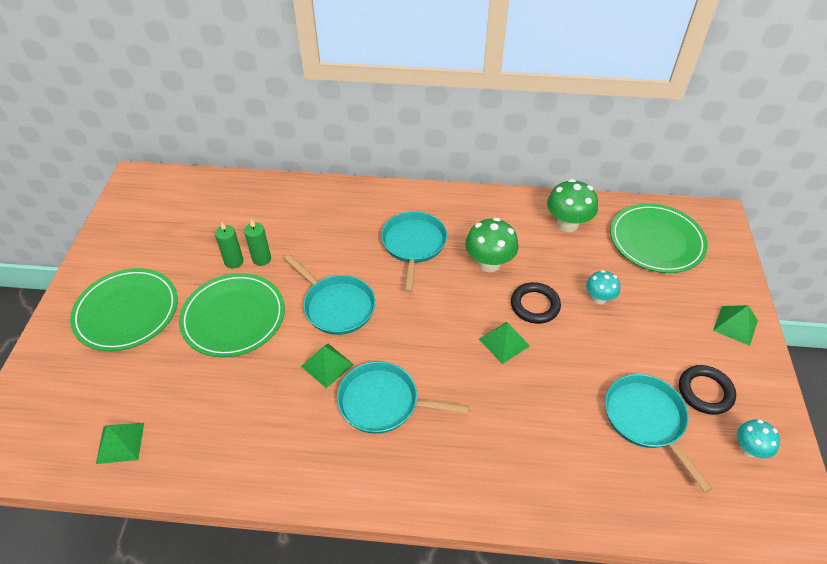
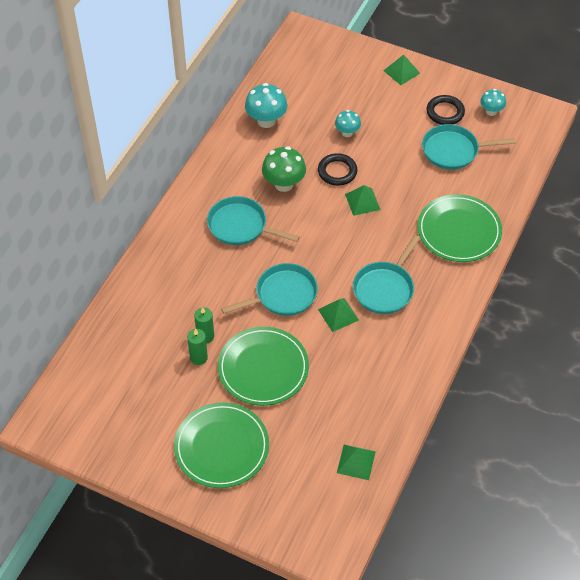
camera: 70 degrees left, 5 degrees up
green mushroom [547,179,598,232] -> turquoise mushroom [245,83,288,128]
green plate [610,203,708,273] -> green plate moved to [417,194,502,262]

